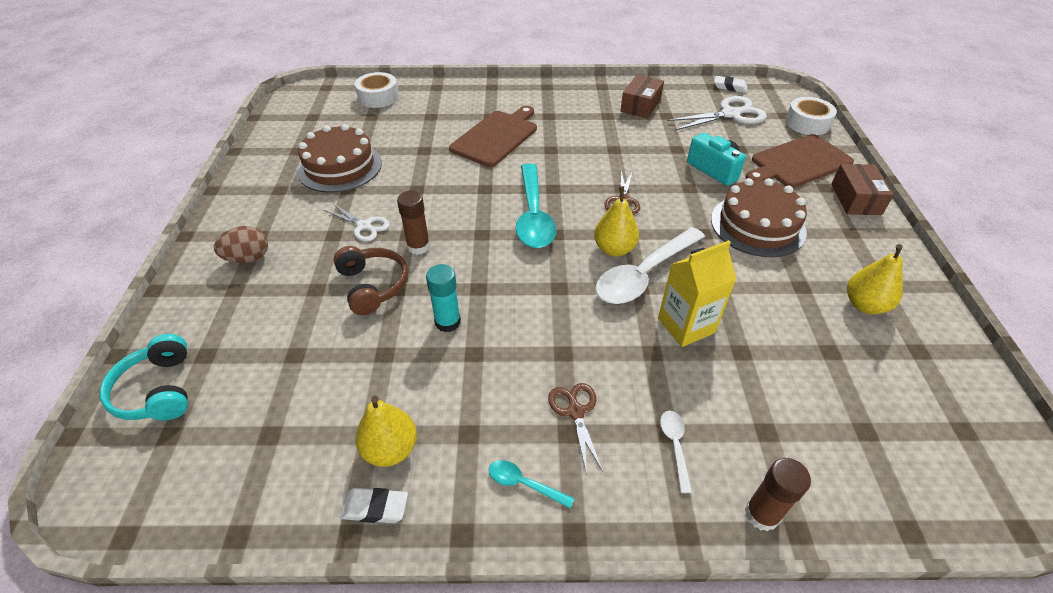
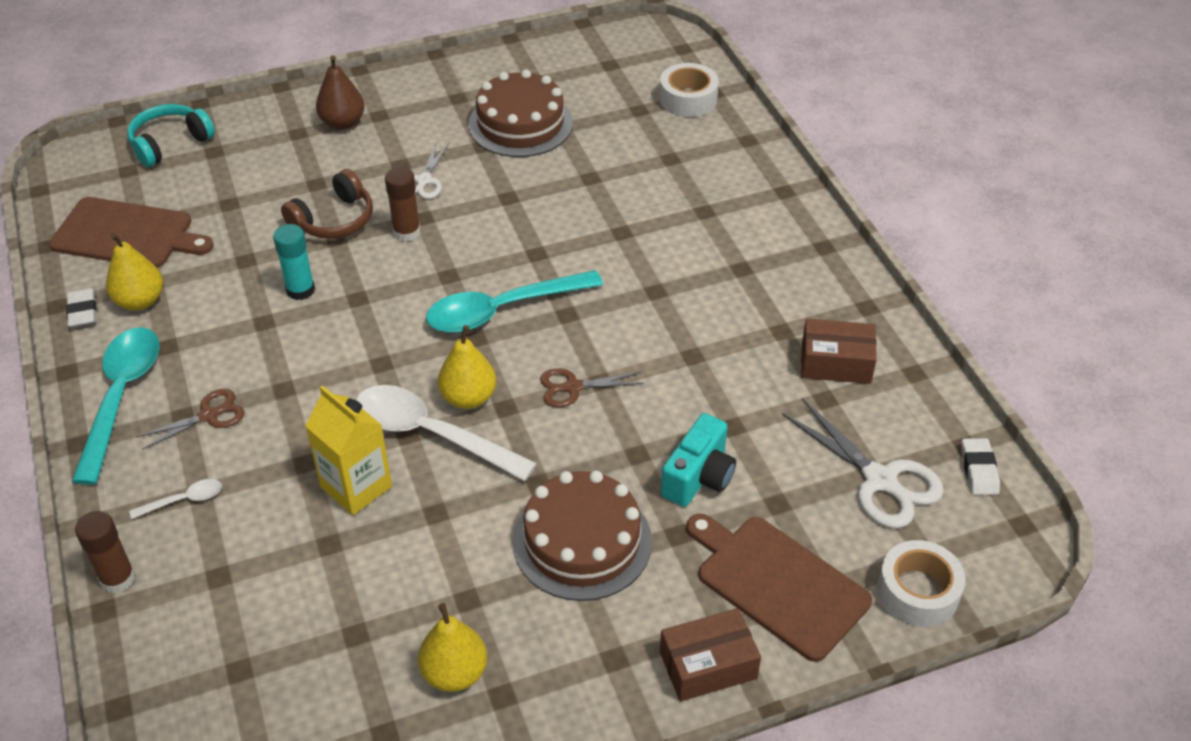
camera: 70 degrees right, 0 degrees up
brown egg [214,226,268,263] -> brown pear [316,55,365,130]
brown cutting board [449,106,537,167] -> brown cutting board moved to [49,197,214,268]
turquoise spoon [489,460,575,509] -> turquoise spoon [72,327,160,485], size x2.26

